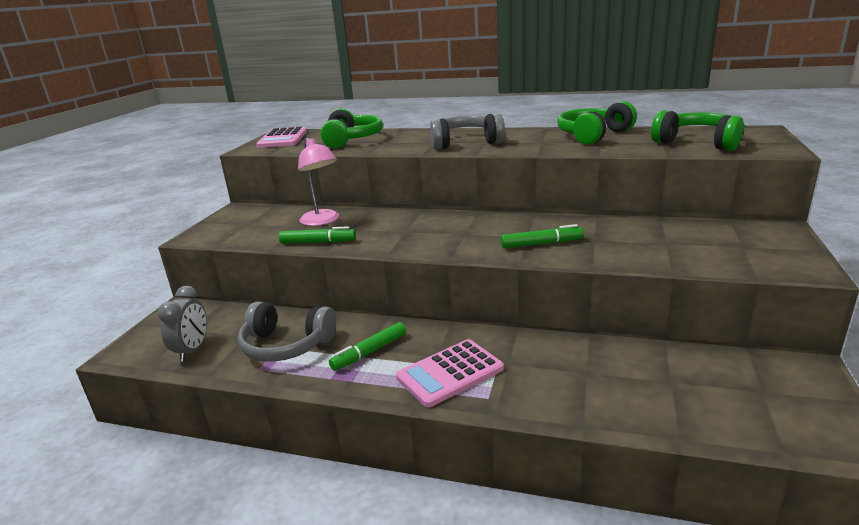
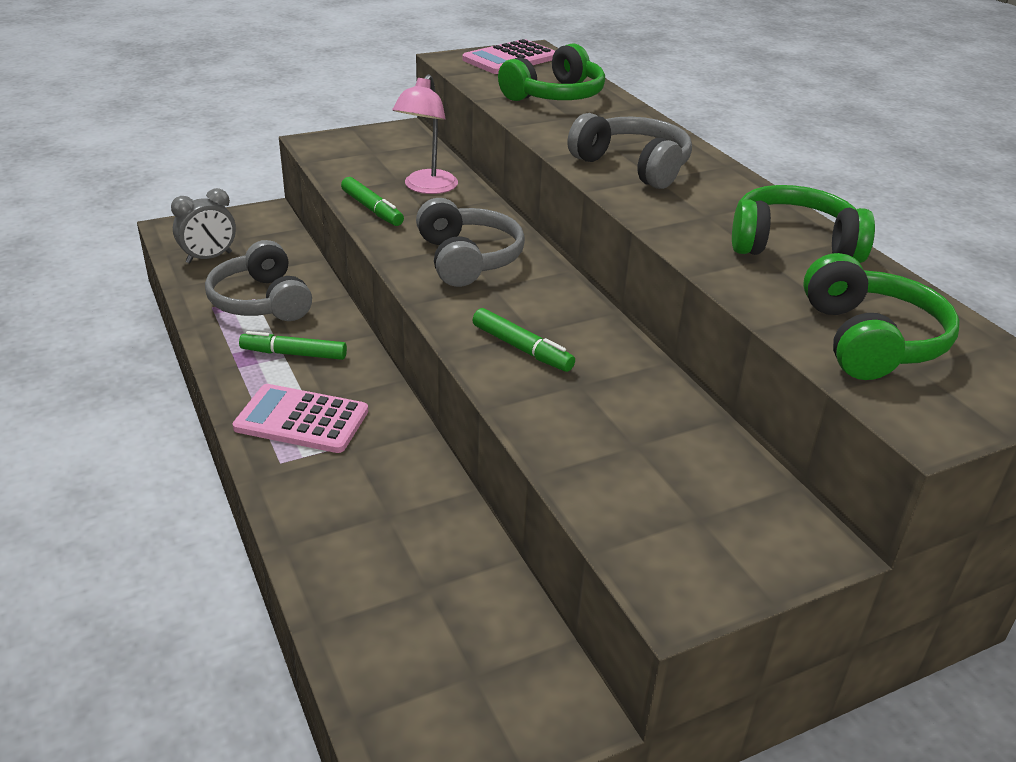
camera: 45 degrees right, 10 degrees up
none -> grey headphones [416,198,525,287]

